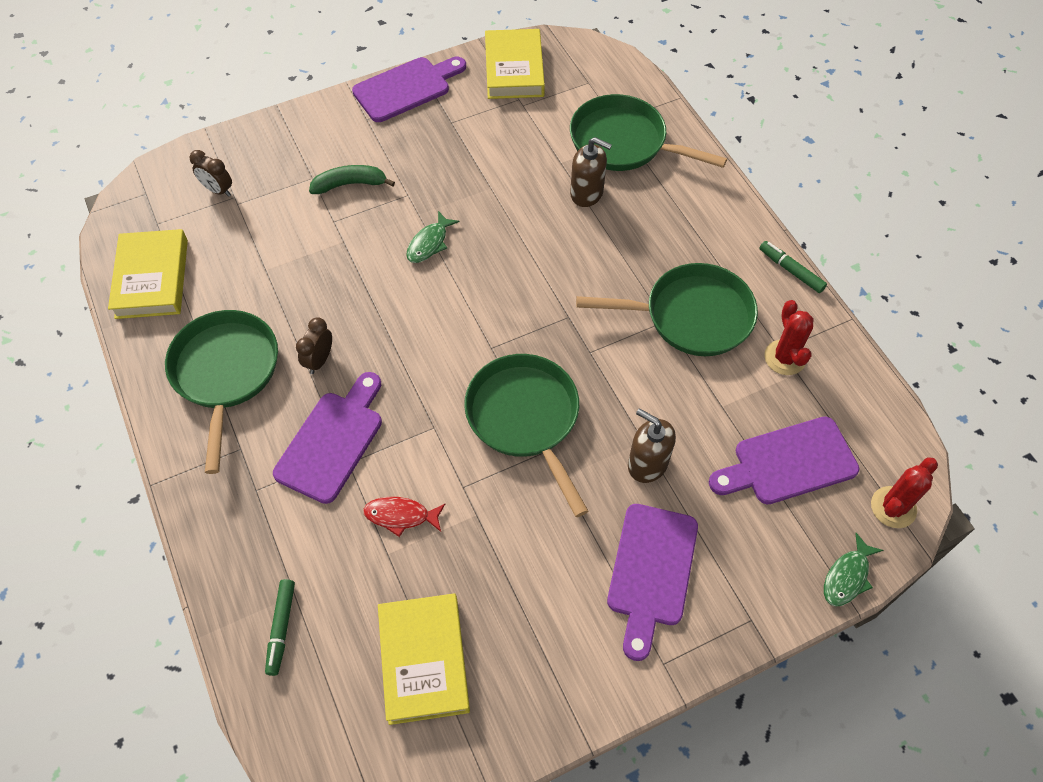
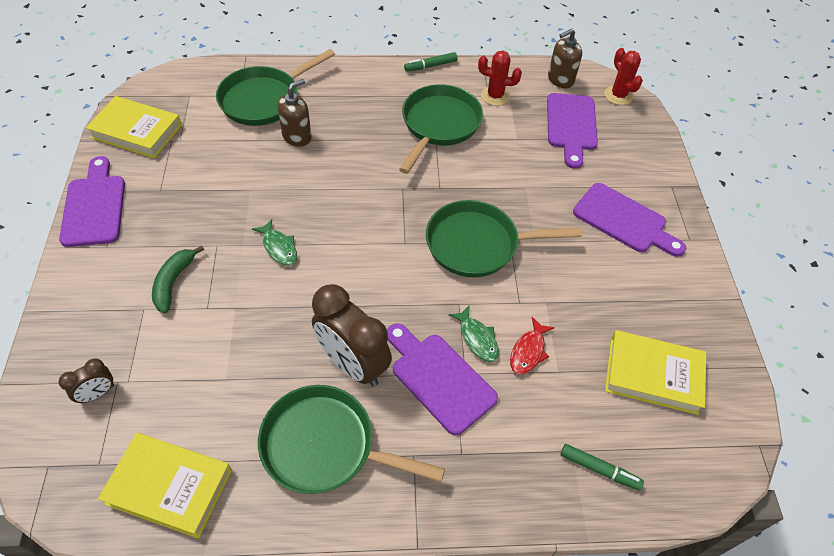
camera: 70 degrees left, 5 degrees down
brown clock [296,317,332,374] -> brown clock [312,284,392,387], size x2.07
brown soap dispenser [628,409,676,483] -> brown soap dispenser moved to [548,29,582,88]
green fish [824,533,883,607] -> green fish moved to [448,305,499,362]

